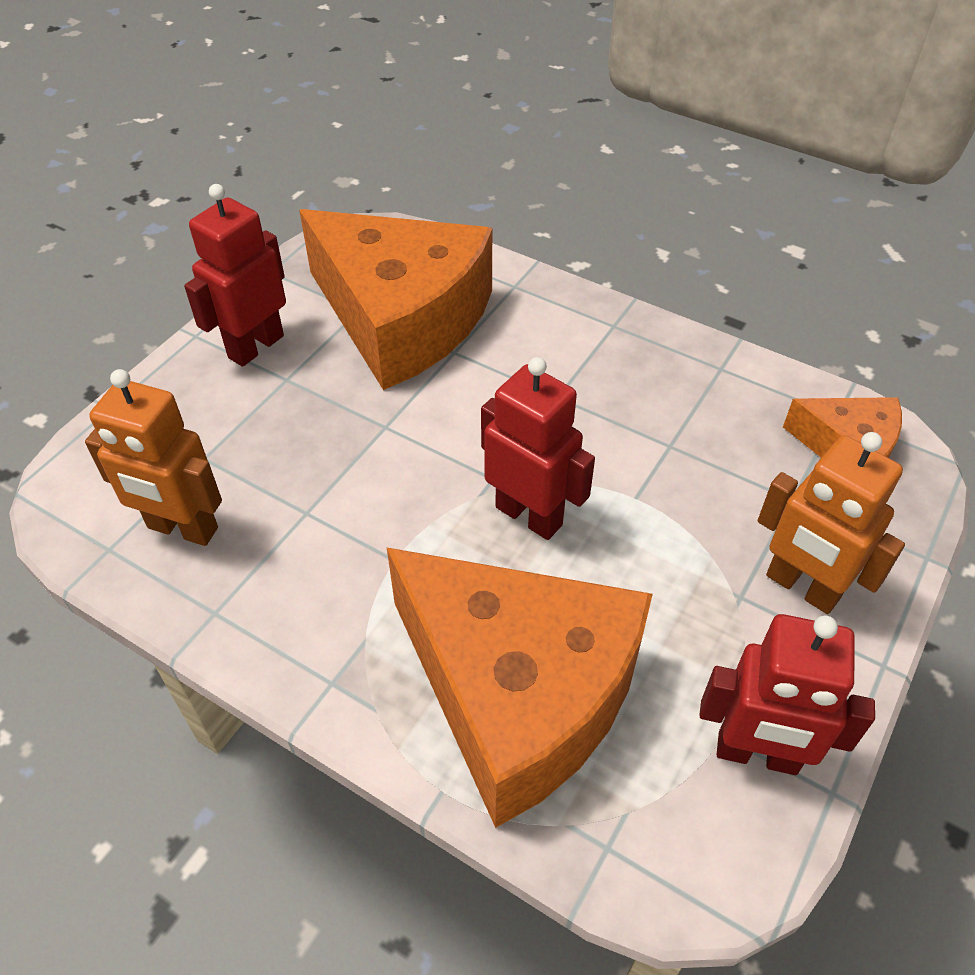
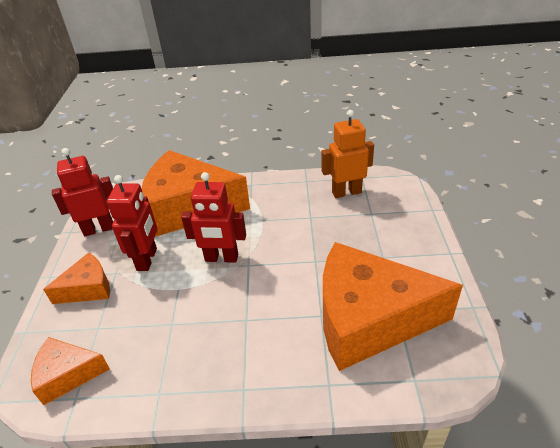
camera: 150 degrees right, 10 degrees down
red robot [184,184,286,367] -> red robot moved to [107,175,157,271]
orange robot [758,432,905,614] -> orange cheese [43,253,110,304]

